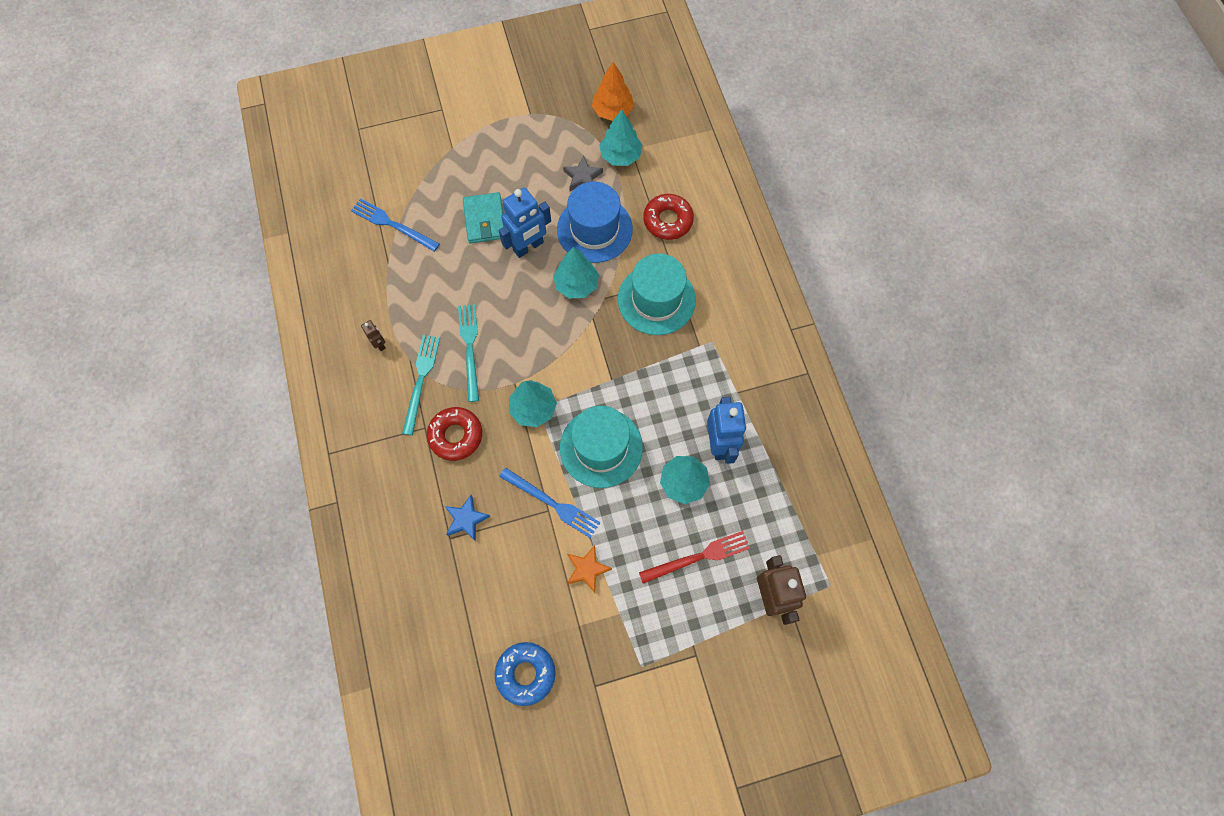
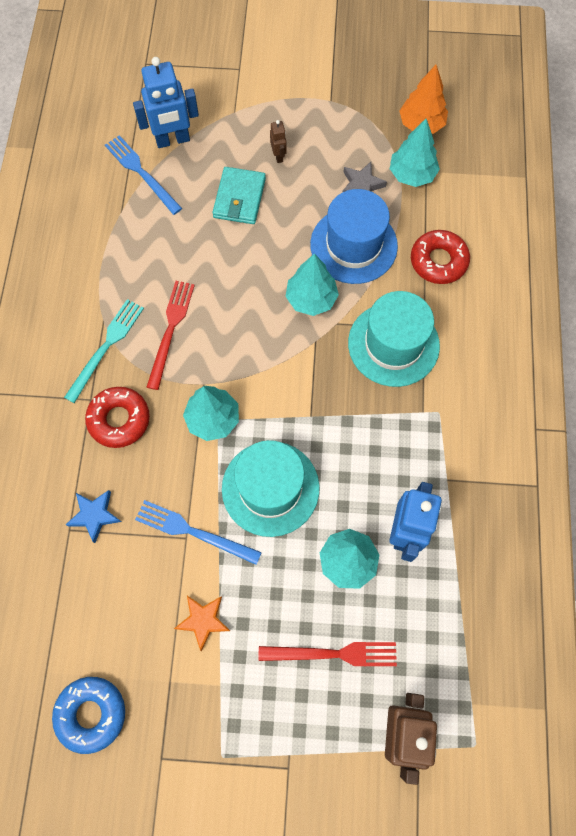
camera: 20 degrees right, 0 degrees up
brown robot [361,320,386,351] -> brown robot moved to [270,120,287,163]
turquoise fork [458,304,479,402] -> red fork [147,281,195,390]
blue robot [499,187,551,258] -> blue robot moved to [133,57,199,148]
blue fork [499,467,600,538] -> blue fork turned 150 degrees clockwise [135,500,262,565]

